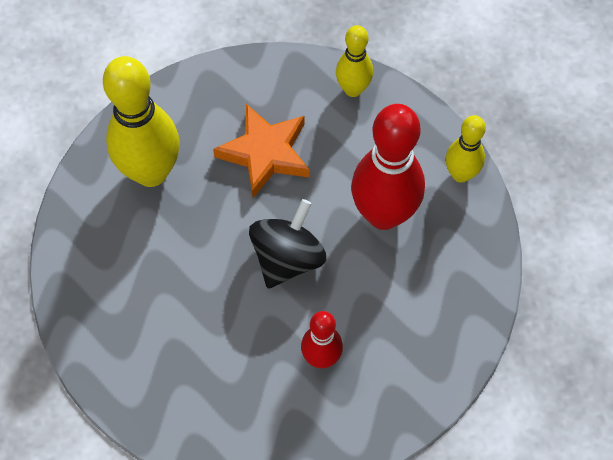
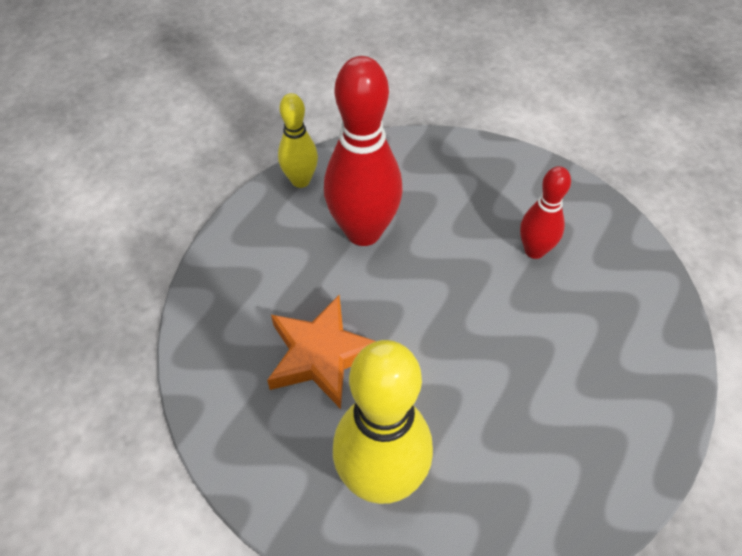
camera: 105 degrees left, 10 degrees down
black spinning top [249,199,326,288] -> none
yellow bowling pin [336,25,373,97] -> none

